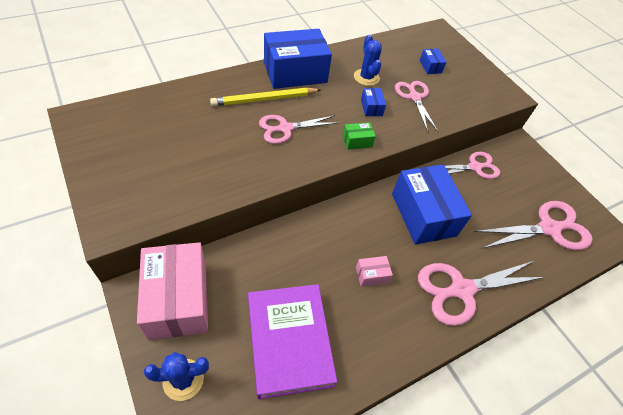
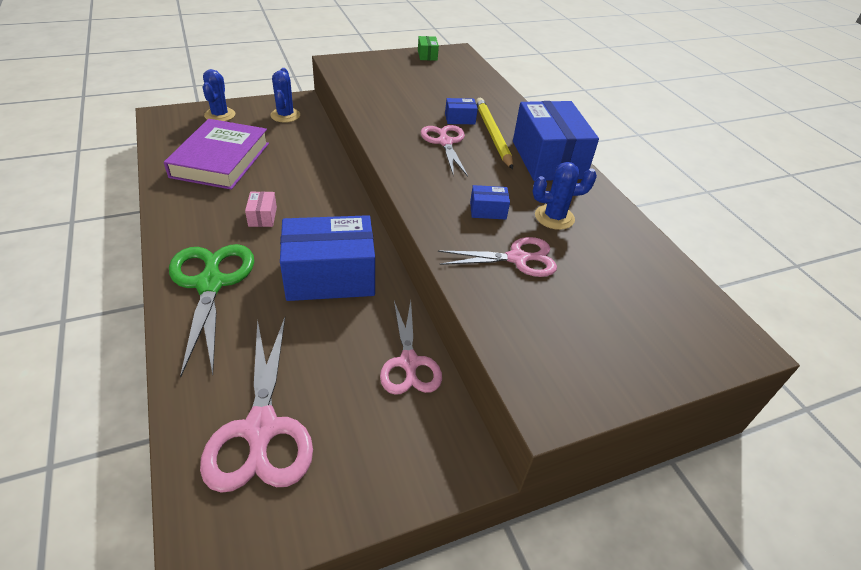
camera: 100 degrees right, 10 degrees down
pink box [137,242,208,340] -> blue cactus [270,68,300,123]
purple book [248,284,337,399] -> purple book turned 75 degrees counterclockwise [164,119,269,190]
green box [343,122,376,150] -> green box moved to [418,36,439,61]
pink scissors [418,261,545,326] -> green scissors [169,244,254,377]
blue box [420,49,446,74] -> blue box moved to [445,98,478,124]

